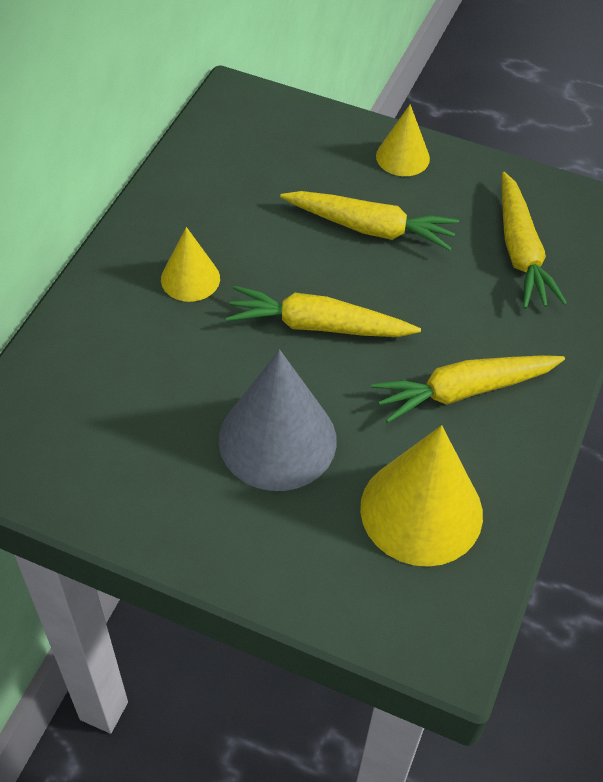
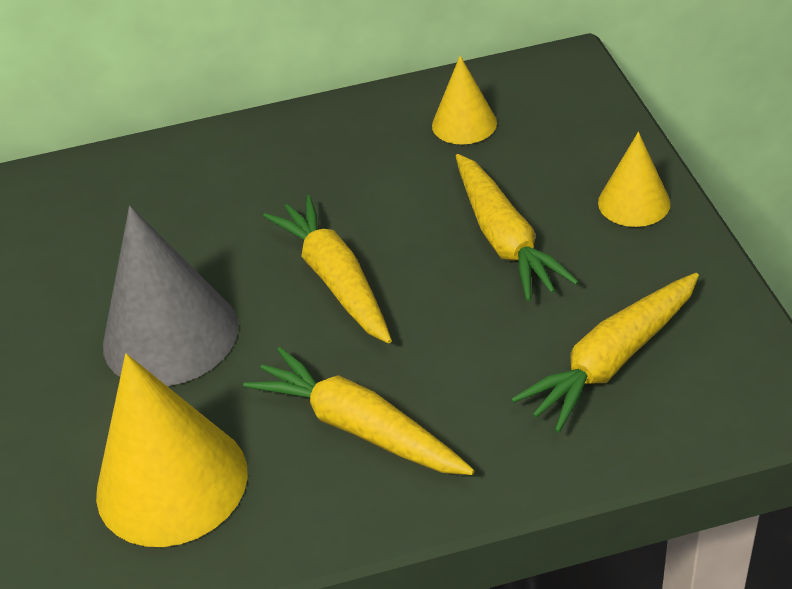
camera: 60 degrees right, 10 degrees down
yellow cone [161,227,220,302] -> yellow cone moved to [432,56,497,145]

